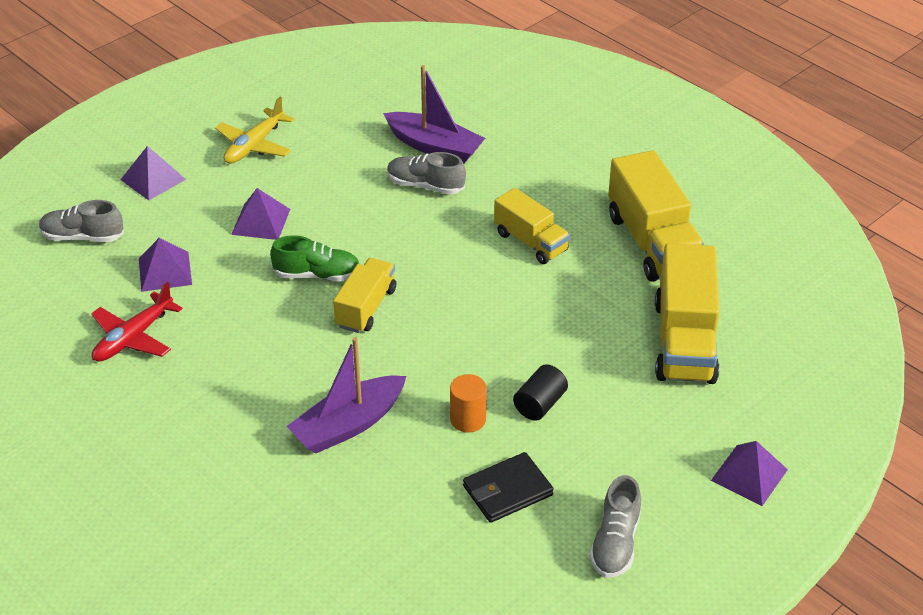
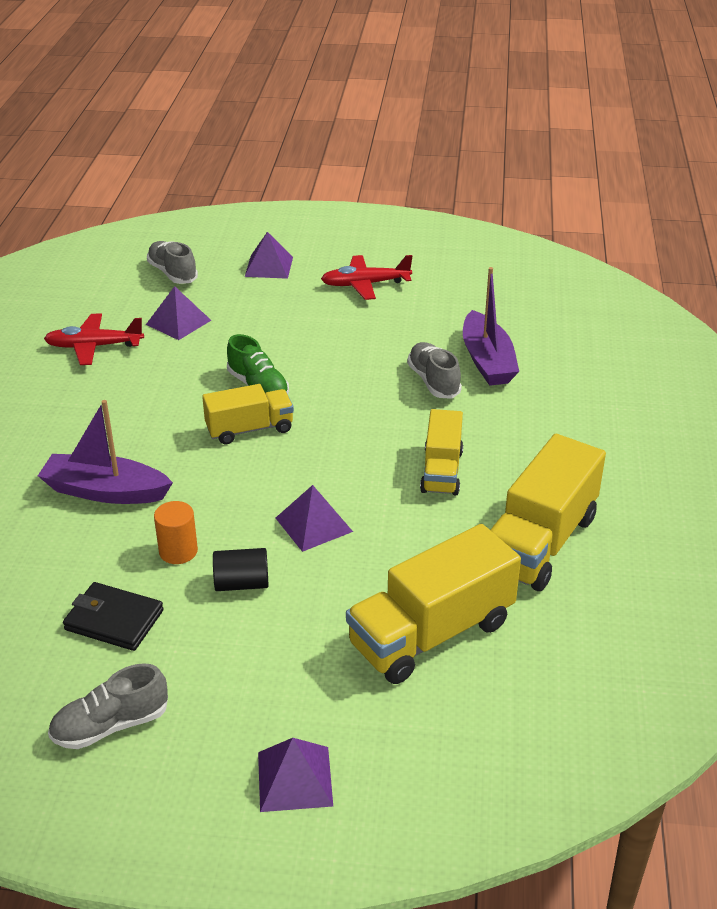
camera: 50 degrees right, 5 degrees down
yellow plane [215,96,294,164] -> red plane [321,255,412,300]
purple pyramid [231,188,290,240] -> purple pyramid moved to [276,485,353,552]

